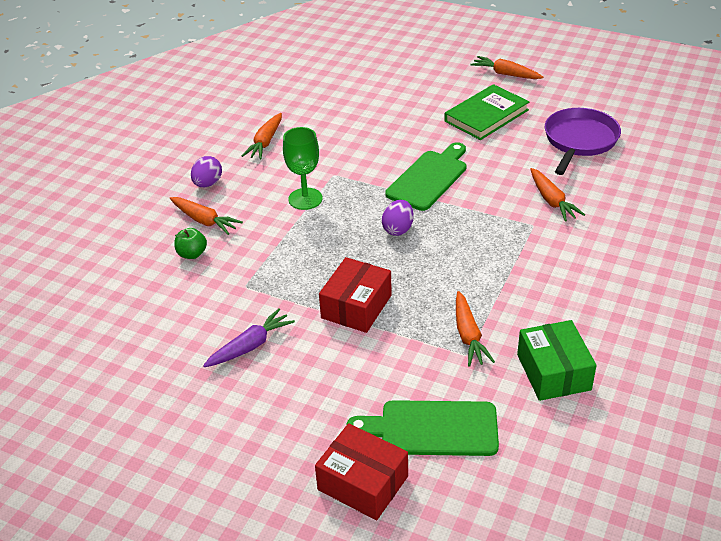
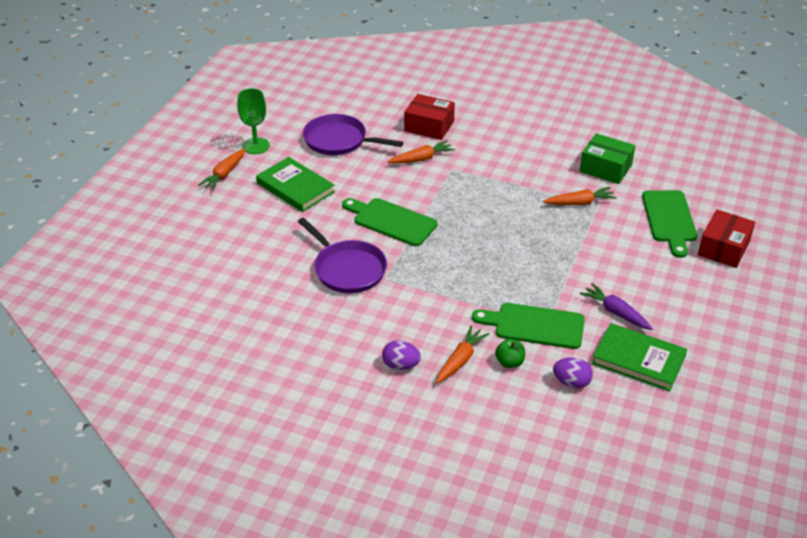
camera: 95 degrees left, 0 degrees up
orange carrot [242,113,282,160] -> none
green goblet [283,127,322,210] -> green goblet moved to [237,88,270,154]
red box [319,257,392,333] -> red box moved to [404,94,455,140]
purple egg [382,200,414,236] -> purple egg moved to [553,357,593,388]
green box [517,320,597,401] -> green box turned 45 degrees clockwise [580,133,635,184]
none -> purple pan [298,218,387,293]
none -> green cutting board [472,303,585,349]
none -> green book [592,323,687,391]

